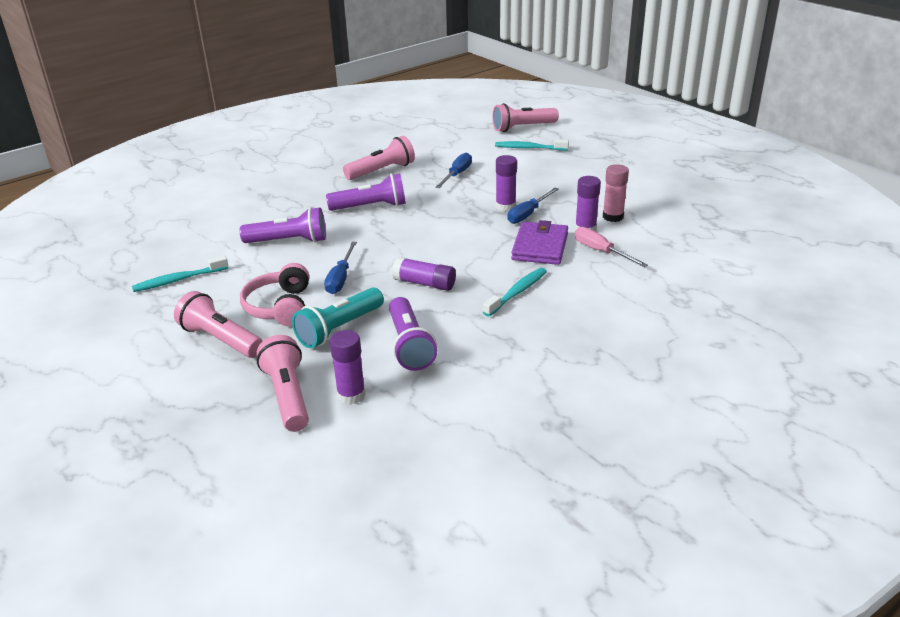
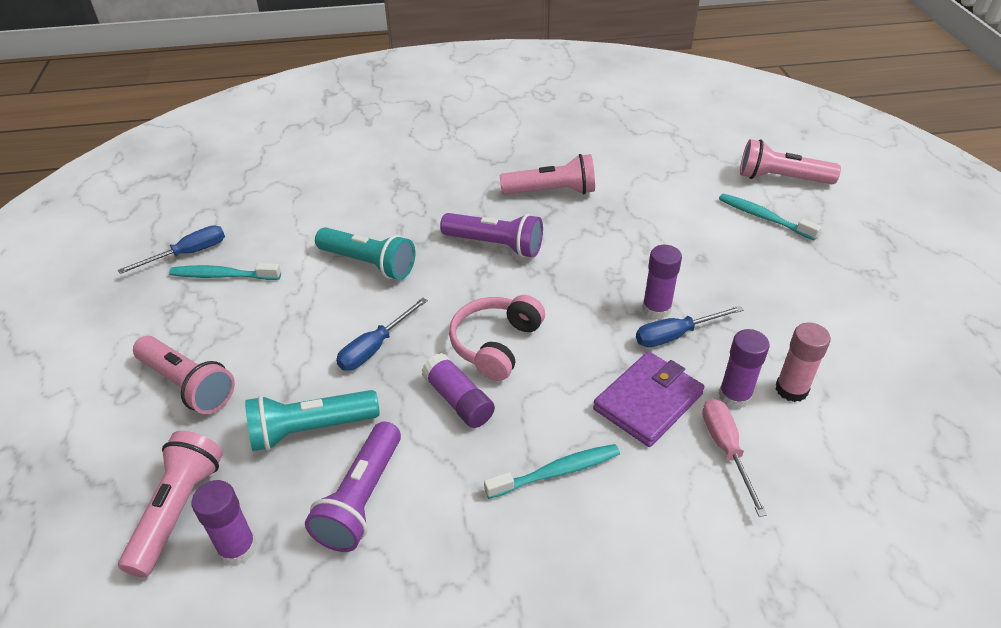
camera: 30 degrees right, 10 degrees up
pink flashlight [174,291,262,358] -> pink flashlight turned 150 degrees clockwise [133,336,235,414]
purple flashlight [240,207,326,243] -> turquoise flashlight [315,227,415,280]
pink headphones [240,263,309,327] -> pink headphones moved to [449,295,545,381]
blue screwdriver [435,152,472,188] -> blue screwdriver moved to [118,225,225,274]

